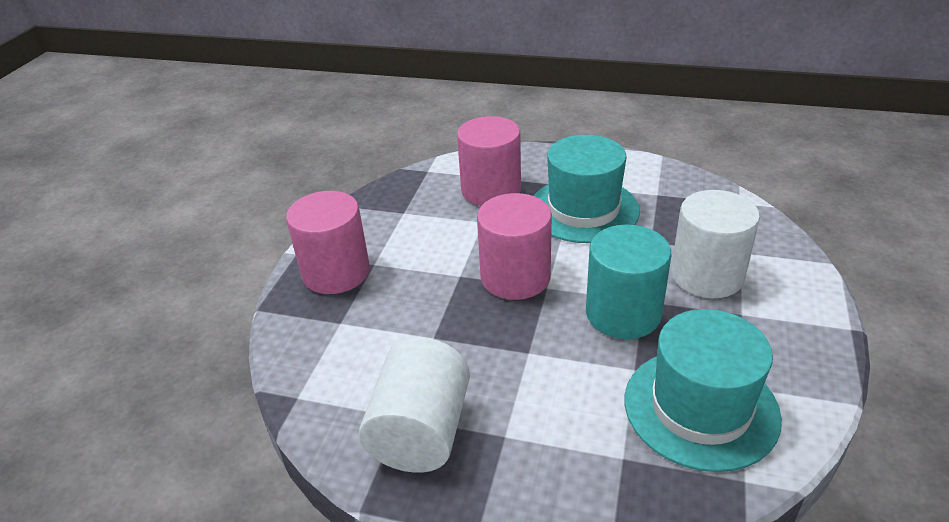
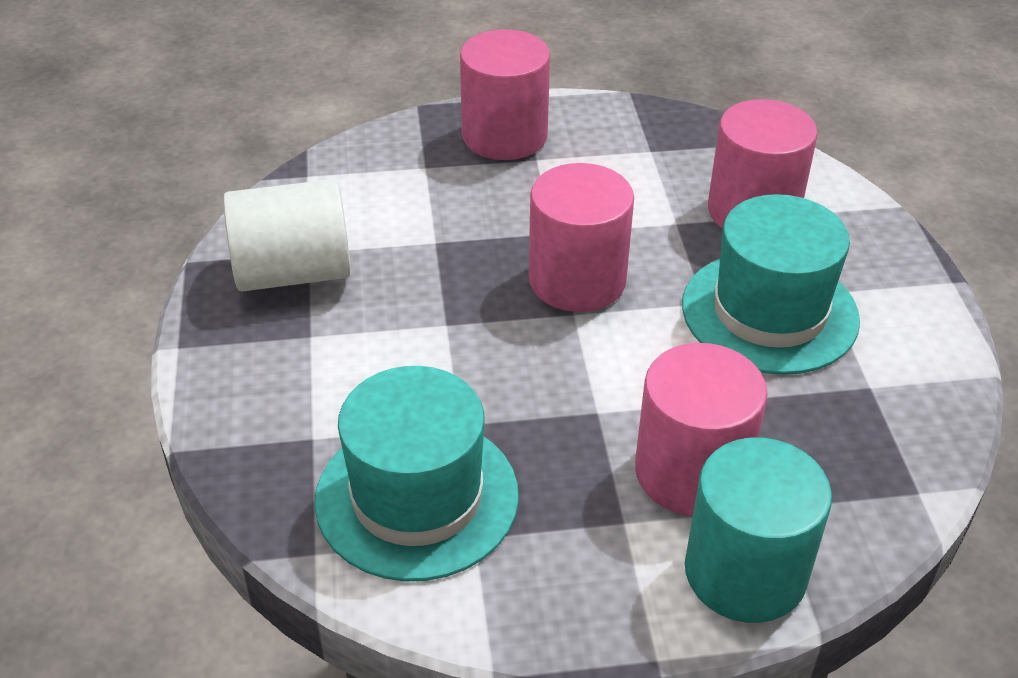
camera: 65 degrees right, 5 degrees up
turquoise cylinder [586,224,671,339] -> turquoise cylinder moved to [685,437,832,623]
white cylinder [671,190,760,298] -> pink cylinder [635,343,768,516]

